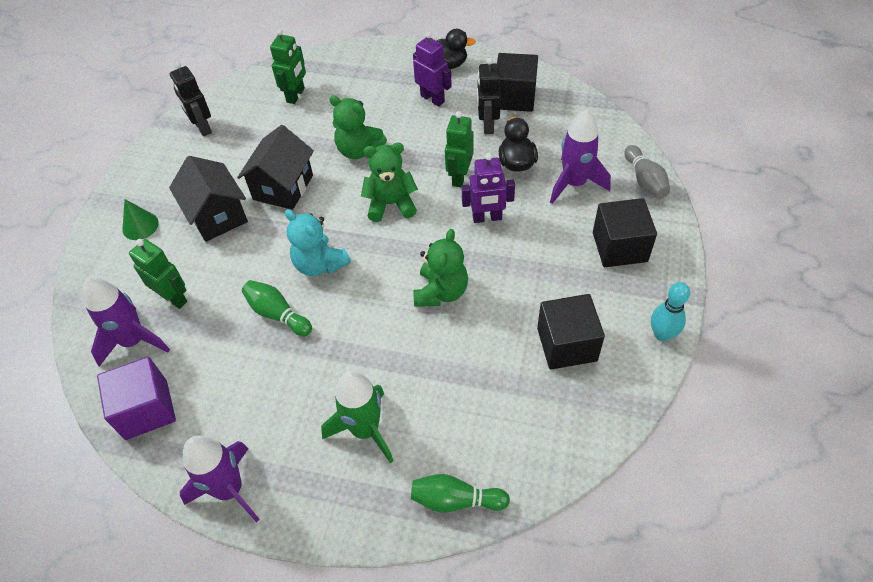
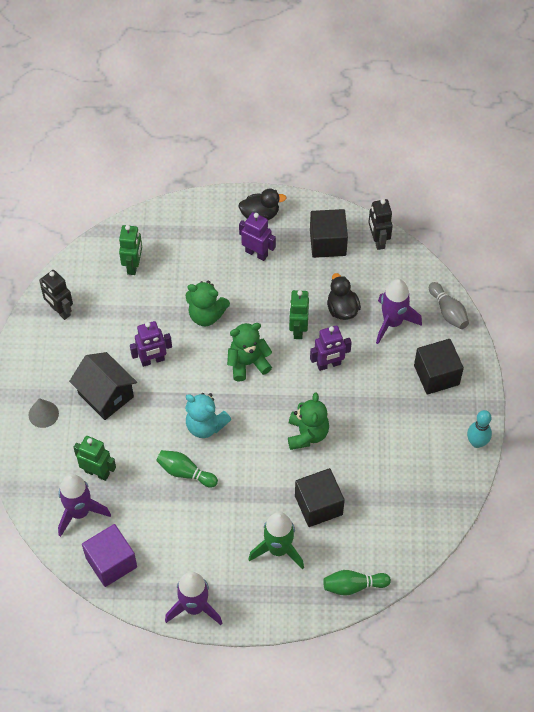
camera: 15 degrees left, 5 degrees up
green cone [122,199,159,240] -> grey cone [28,398,59,428]
black house [237,125,314,210] -> purple robot [130,321,172,367]
black robot [477,58,501,134] -> black robot moved to [368,199,393,250]
black cube [537,294,605,370] -> black cube moved to [295,468,345,527]

